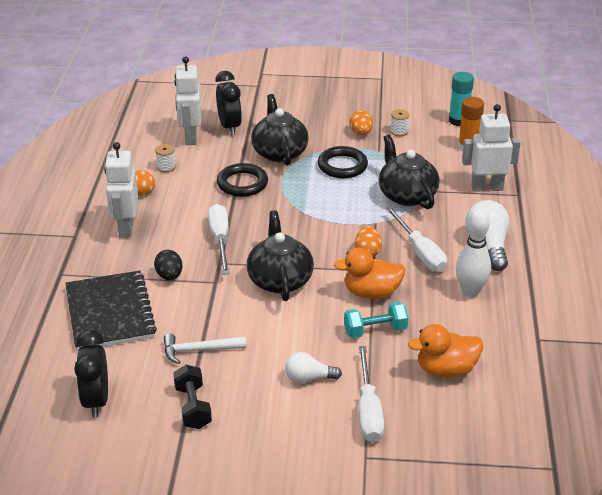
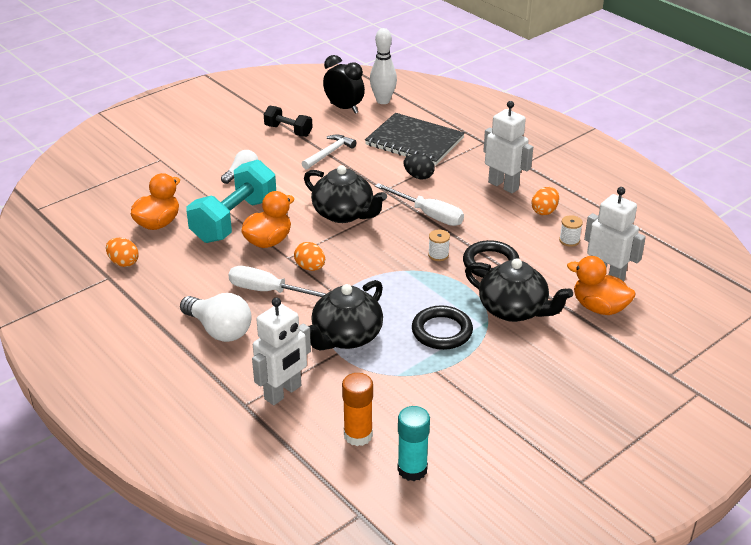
camera: 135 degrees right, 0 degrees up
black clock [215,71,242,135] -> orange duck [567,256,636,315]
turquoise dumbbell [344,302,409,338] -> turquoise dumbbell [186,160,276,243], size x1.84
orange egg [350,110,373,135] -> orange egg moved to [106,238,139,267]
white screwdriver [359,346,384,442] -> none
black teapot [379,135,440,209] -> black teapot turned 105 degrees clockwise [309,280,383,350]
white spool [390,109,409,136] -> white spool moved to [428,230,450,261]
white bowling pin [456,209,491,297] -> white bowling pin moved to [370,28,397,104]

